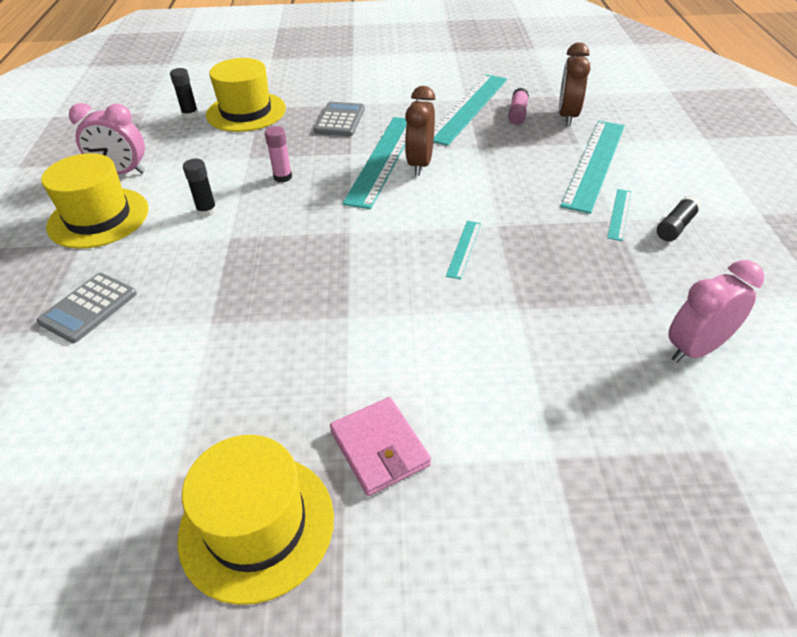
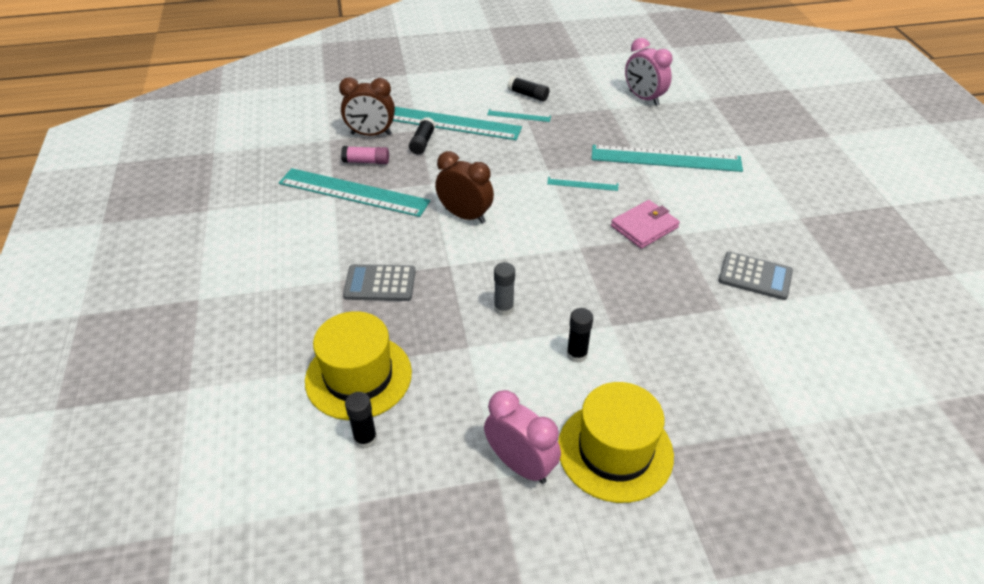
camera: 100 degrees left, 0 degrees up
grey calculator [37,273,137,343] -> grey calculator moved to [718,252,793,300]
pink clock [69,103,145,174] -> pink clock turned 45 degrees counterclockwise [484,390,561,484]
yellow hat [177,435,334,605] -> none
pink glue stick [265,126,292,183] -> grey glue stick [494,262,515,316]
pink wallet [330,397,431,496] -> pink wallet moved to [611,200,680,249]
turquoise ruler [342,117,406,209] -> turquoise ruler moved to [592,145,743,172]
brown clock [405,86,435,176] -> brown clock turned 150 degrees counterclockwise [435,151,494,224]
none -> black glue stick [409,117,436,155]

